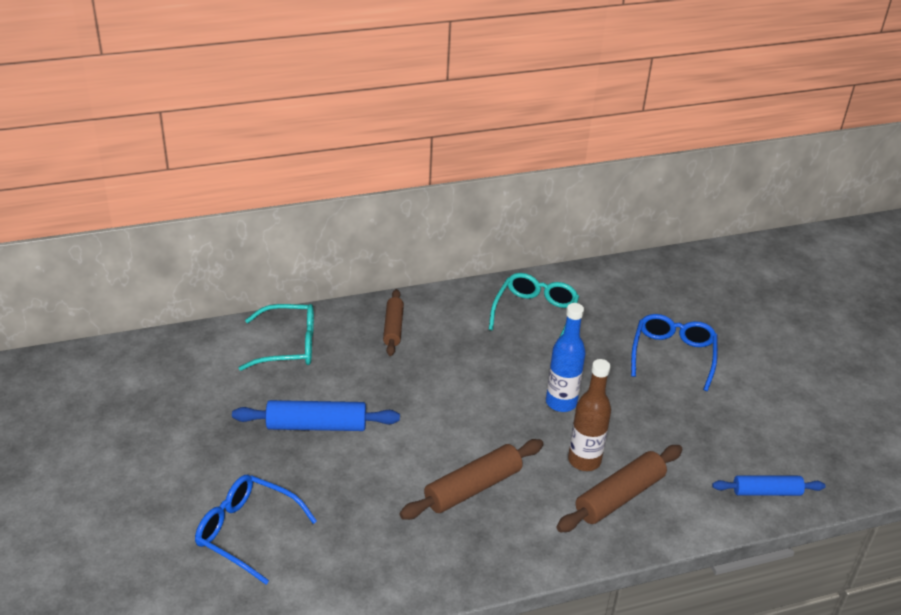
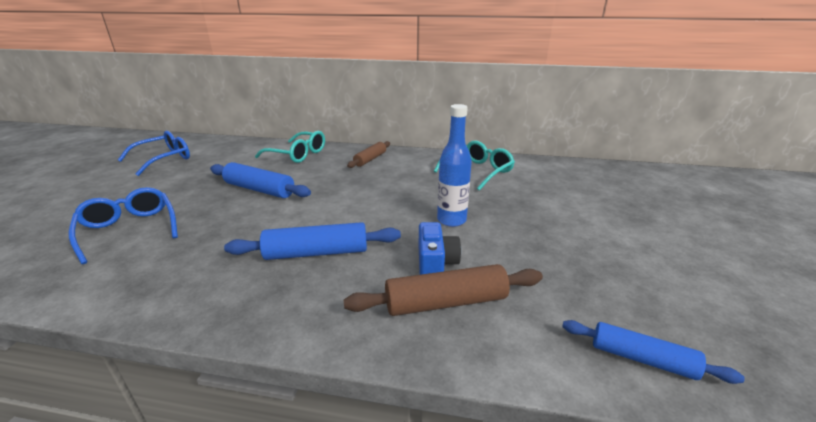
camera: 30 degrees right, 10 degrees down
brown rolling pin [399,439,543,520] -> blue rolling pin [224,222,401,260]
brown bottle [568,359,611,471] -> blue camera [419,222,461,275]
blue glasses [631,314,718,391] -> blue glasses moved to [118,131,190,176]

